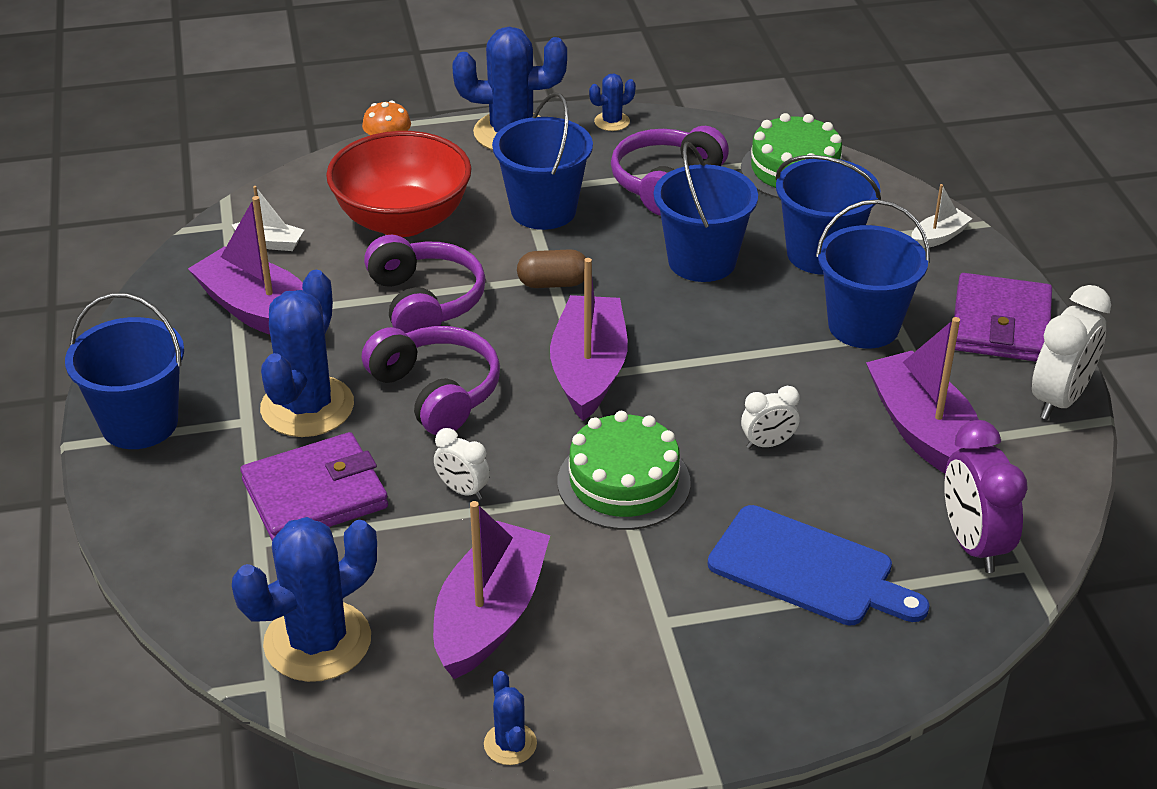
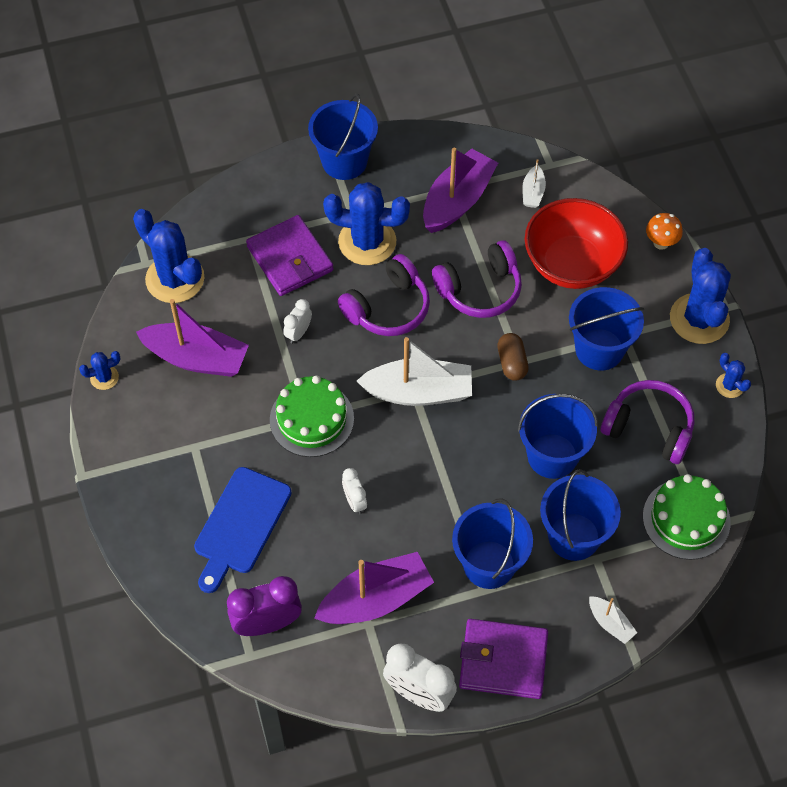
camera: 85 degrees right, 20 degrees up
purple boat [550,258,628,421] -> white boat [357,337,472,406]

